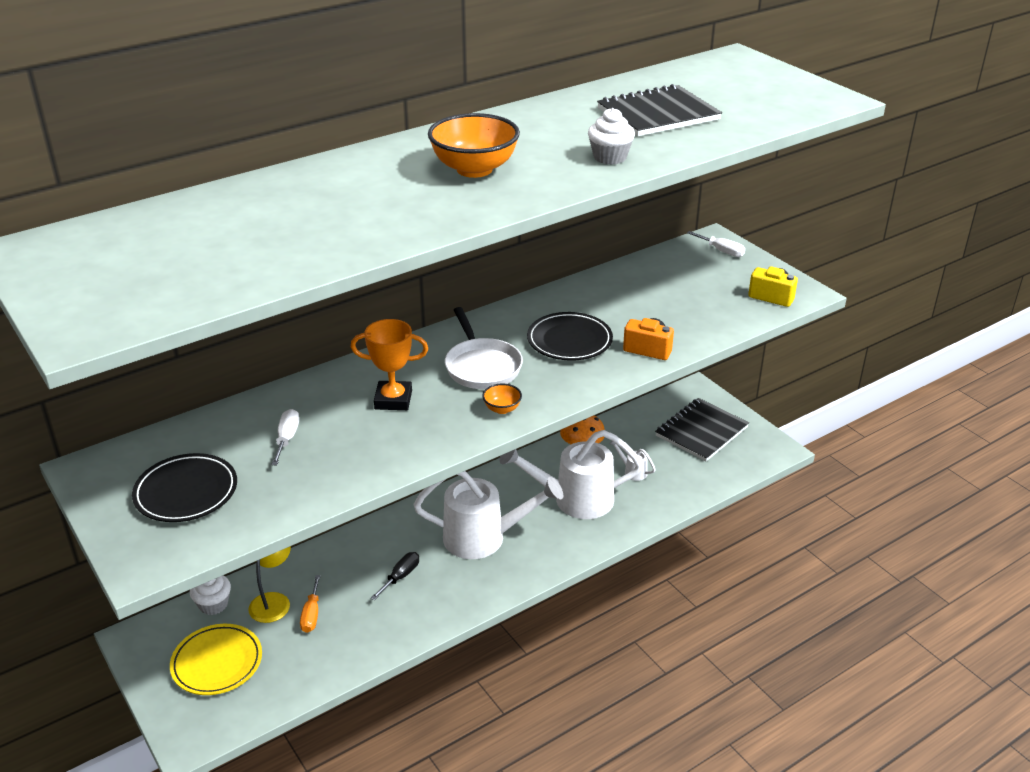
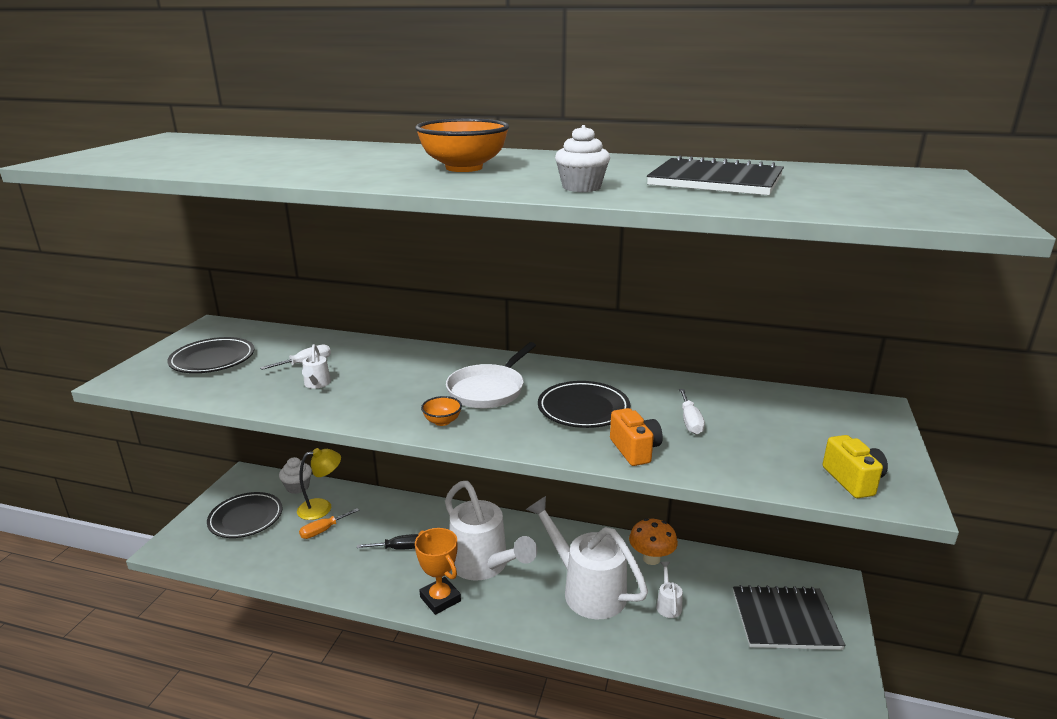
camera: 50 degrees right, 10 degrees down
yellow plate [170,624,262,695] -> black plate [207,492,282,538]
orange trophy [351,319,428,410] -> orange trophy moved to [415,528,461,615]
white screwdriver [687,231,745,257] -> white screwdriver moved to [679,389,705,435]
none -> white watering can [302,344,331,388]

